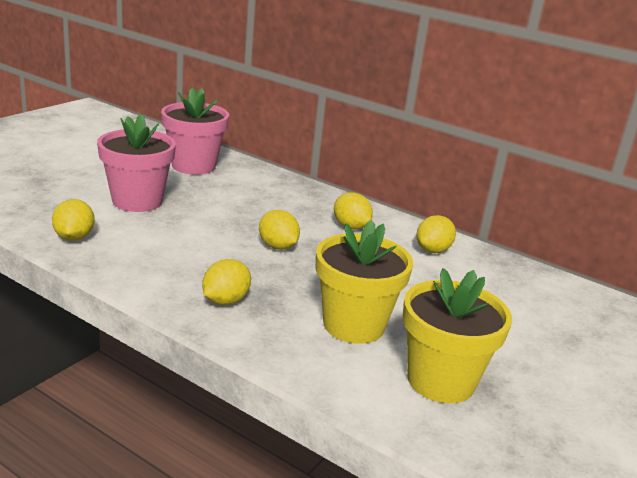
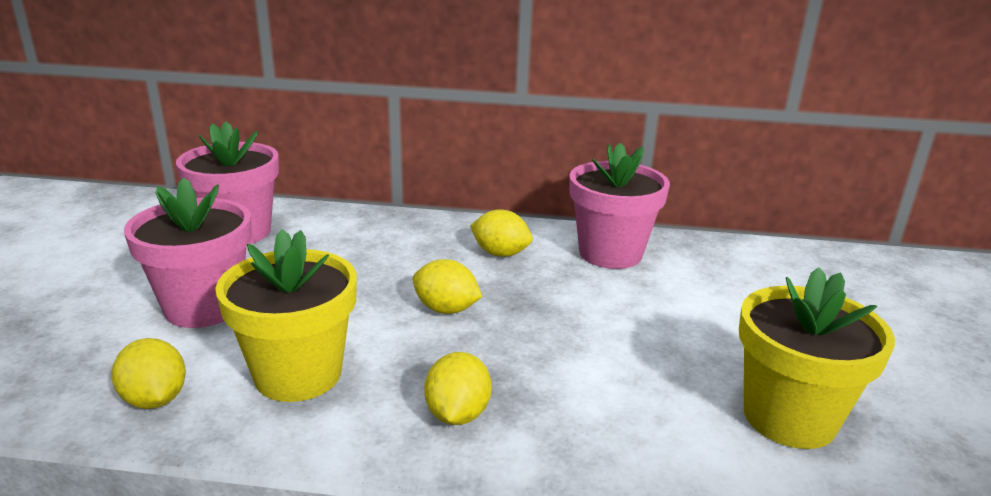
camera: 25 degrees left, 0 degrees up
yellow flower pot [316,220,413,344] -> yellow flower pot moved to [215,229,357,402]
yellow lemon [416,215,456,253] -> pink flower pot [569,143,670,269]

